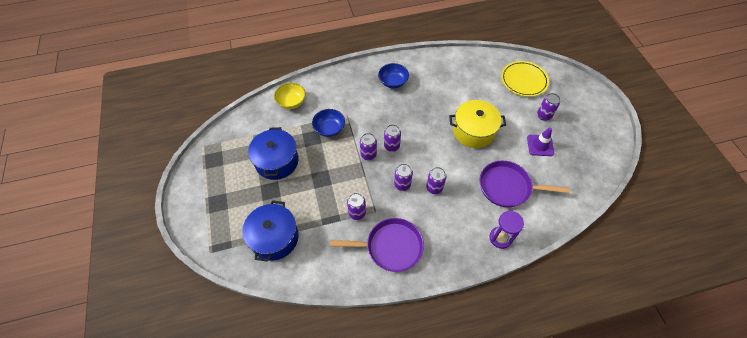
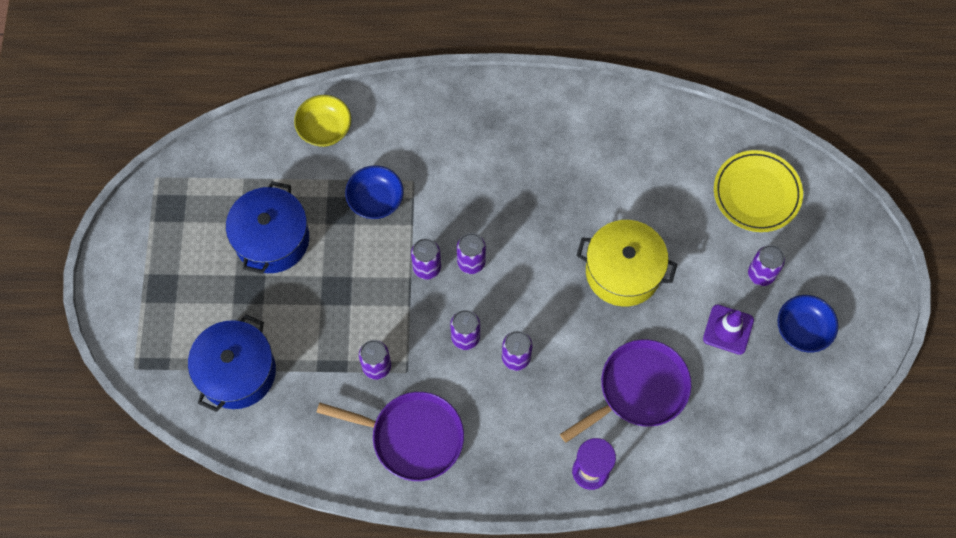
camera: 15 degrees right, 10 degrees up
blue bowl [378,63,409,88] -> blue bowl moved to [777,295,838,352]
purple pan [479,161,569,207] -> purple pan turned 120 degrees clockwise [560,339,691,443]

